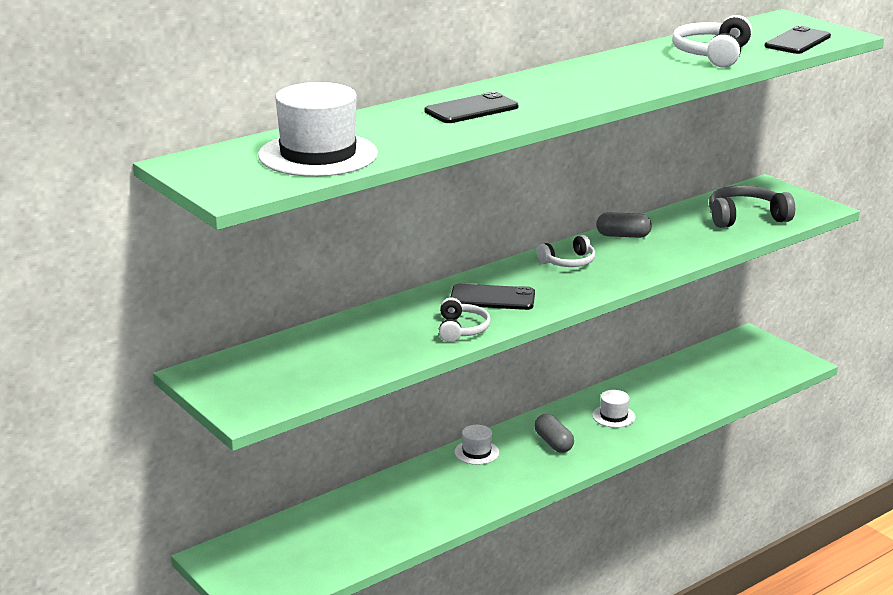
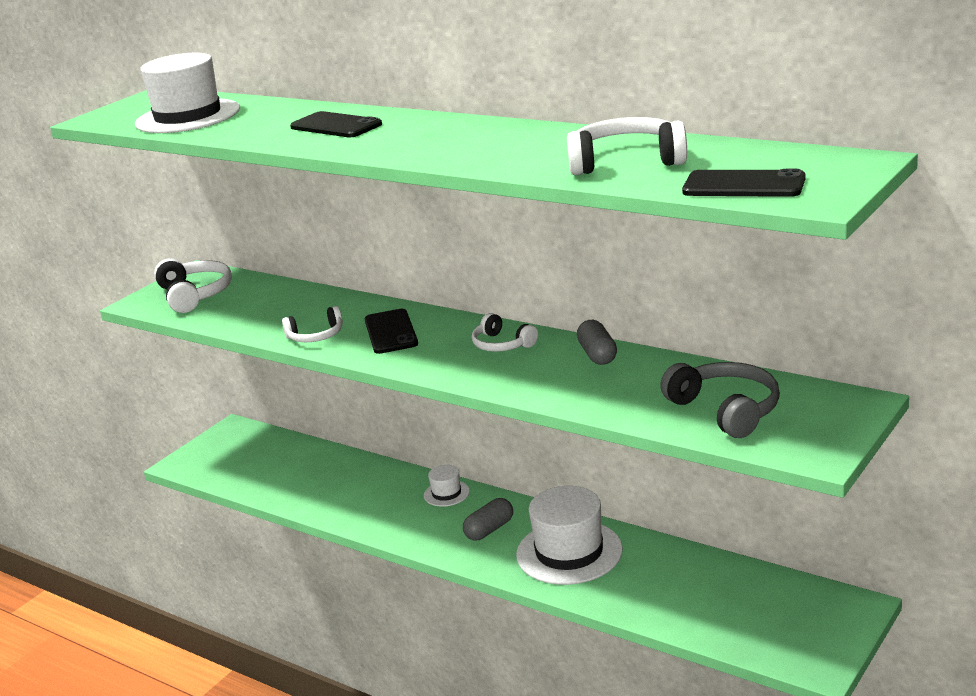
camera: 75 degrees right, 0 degrees up
white hat [592,390,636,428] -> white hat [516,486,623,585], size x2.10
none -> white headphones [154,258,232,313]

